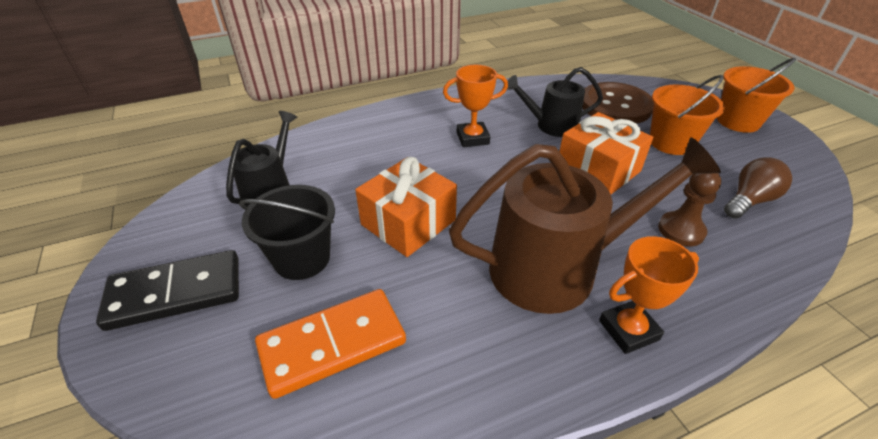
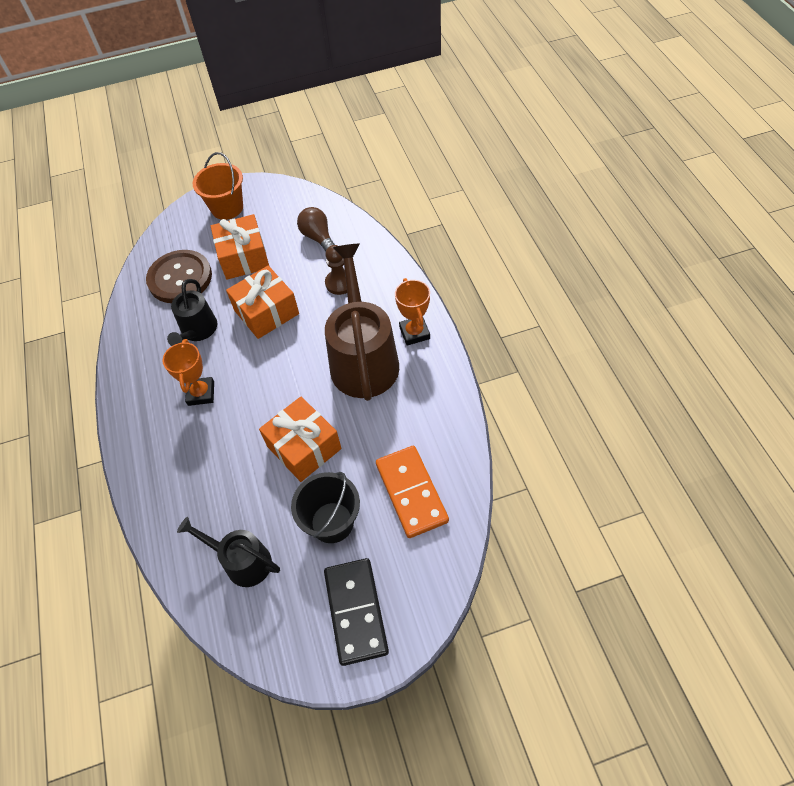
camera: 80 degrees left, 15 degrees up
orange bucket [650,75,725,155] -> orange gift [211,214,269,280]

